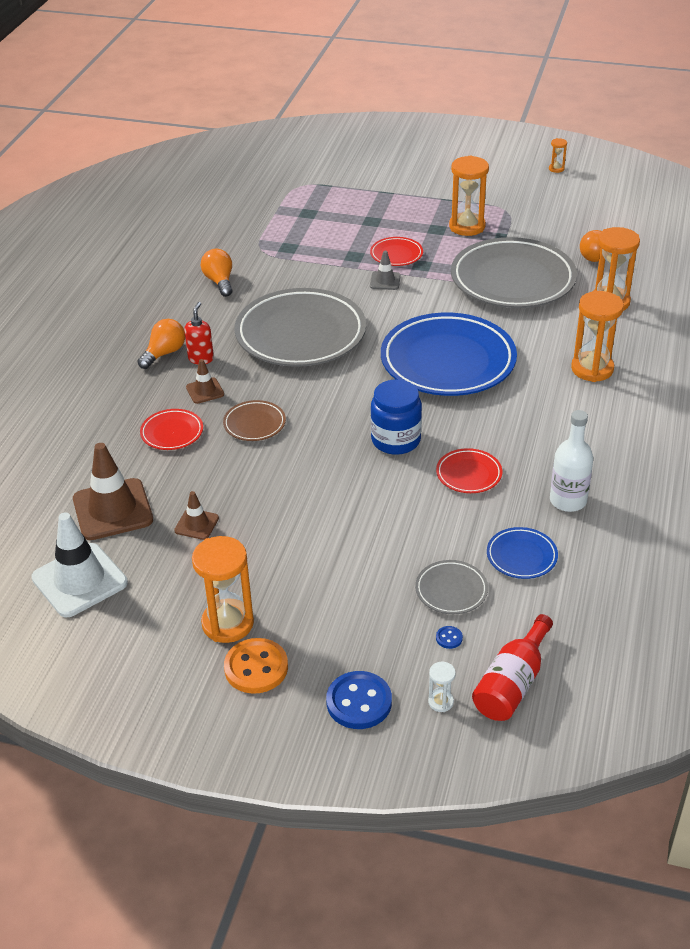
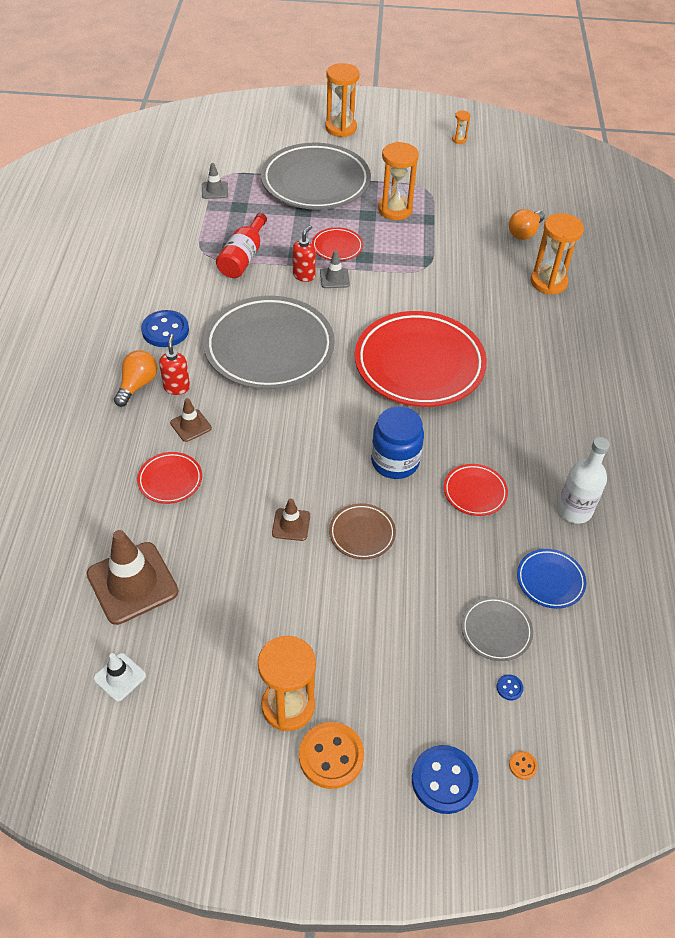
camera: 15 degrees left, 10 degrees up
white traffic cone [31,512,128,617] -> white traffic cone [94,653,146,702], size x0.50
brown traffic cone [174,491,219,540] -> brown traffic cone moved to [272,498,310,541]
orange light bulb [201,249,233,297] -> none
brown plate [223,400,286,441] -> brown plate moved to [329,503,396,560]
blue plate [381,313,517,396] -> red plate [355,311,487,407]
white hourglass [428,662,456,712] -> orange button [509,751,538,780]
grey plate [451,237,577,308] -> grey plate moved to [261,143,371,210]
red bottle [472,614,553,721] -> red bottle moved to [216,213,267,278]
orange hourglass [571,291,624,382] -> orange hourglass moved to [325,63,360,137]
none -> blue button [141,310,189,347]
none -> grey traffic cone [202,163,228,199]
none -> red soap dispenser [292,225,316,282]

